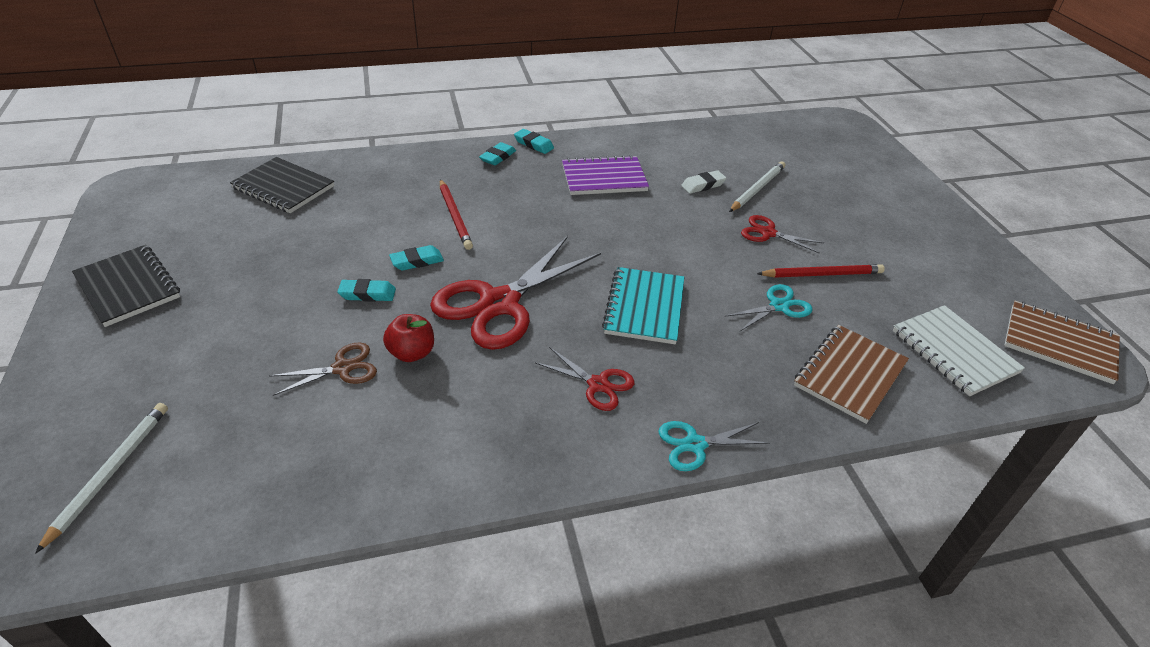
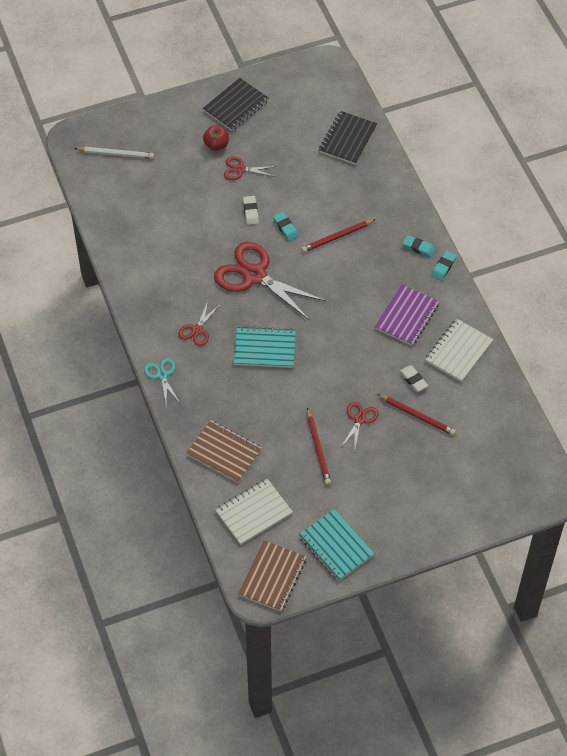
camera: 85 degrees right, 15 degrees up
brown scissors [269,342,377,396] -> none
turquoise eraser [337,279,396,302] -> white eraser [243,196,259,225]
red apple [383,314,434,362] -> red apple moved to [203,125,229,151]
purple notebook [562,155,649,195] -> purple notebook turned 45 degrees clockwise [374,284,439,346]
turquoise scissors [725,284,813,332] -> none
white pencil [729,161,785,212] -> red pencil [377,394,456,435]
none -> red scissors [224,157,277,180]
none -> turquoise notebook [299,509,375,581]
none -> white notebook [425,319,494,382]

